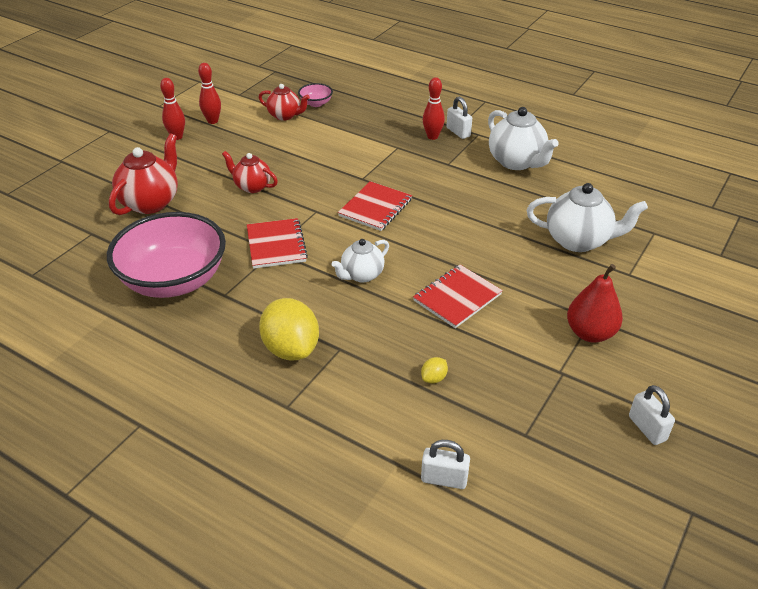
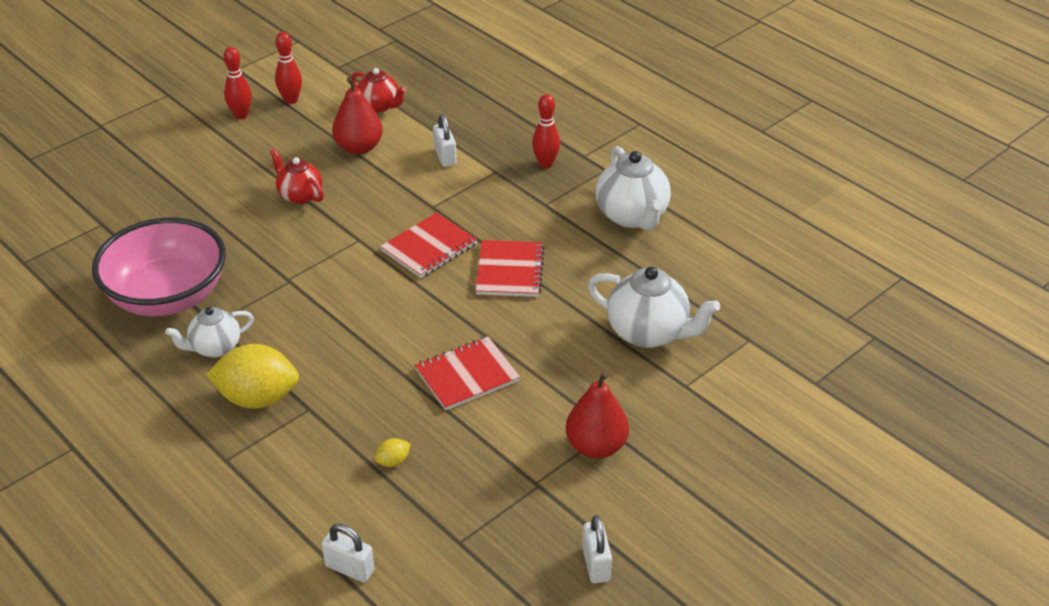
camera: 15 degrees right, 0 degrees up
red teapot [109,133,178,215] -> none
red notebook [247,218,308,269] -> red notebook moved to [476,240,544,297]
yellow lemon [259,298,319,360] -> yellow lemon turned 75 degrees counterclockwise [206,344,299,409]
pink bowl [298,83,333,107] -> none
white teapot [331,239,389,283] -> white teapot moved to [165,307,254,357]
white padlock [446,97,472,139] -> white padlock moved to [433,114,457,167]
none -> red pear [332,77,383,155]

